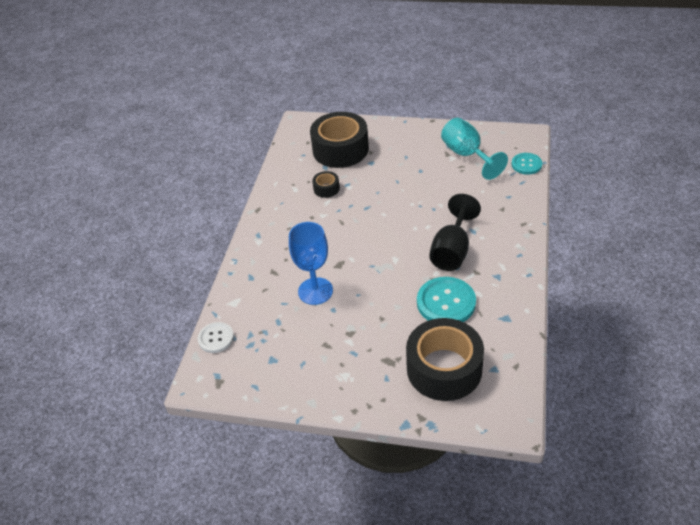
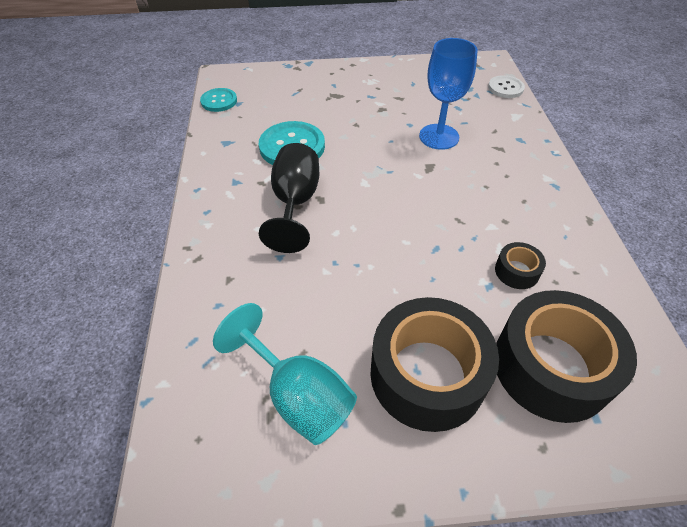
camera: 160 degrees right, 5 degrees up
black tape [406,318,484,401] -> black tape moved to [370,297,499,432]
turquoise button [512,153,542,175] -> turquoise button moved to [200,88,237,112]

